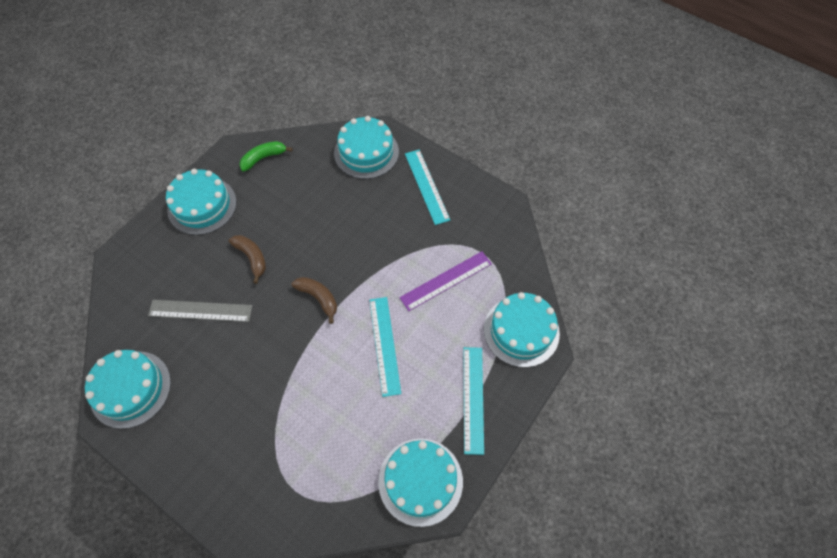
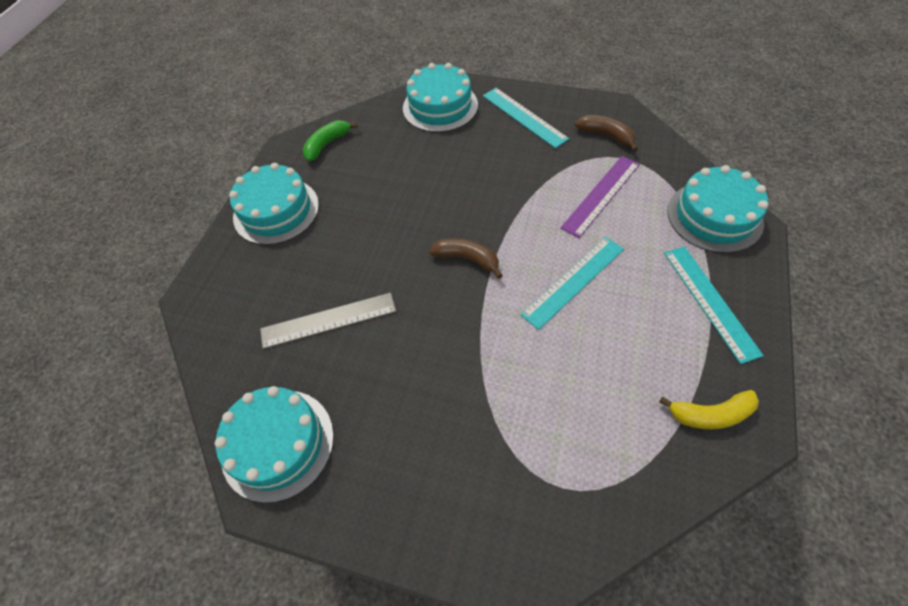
camera: 15 degrees left, 5 degrees down
brown banana [229,235,266,284] -> brown banana moved to [575,115,638,151]
turquoise ruler [369,297,401,397] -> turquoise ruler turned 75 degrees clockwise [521,237,624,330]
turquoise cake [378,438,463,527] -> yellow banana [659,390,759,429]

